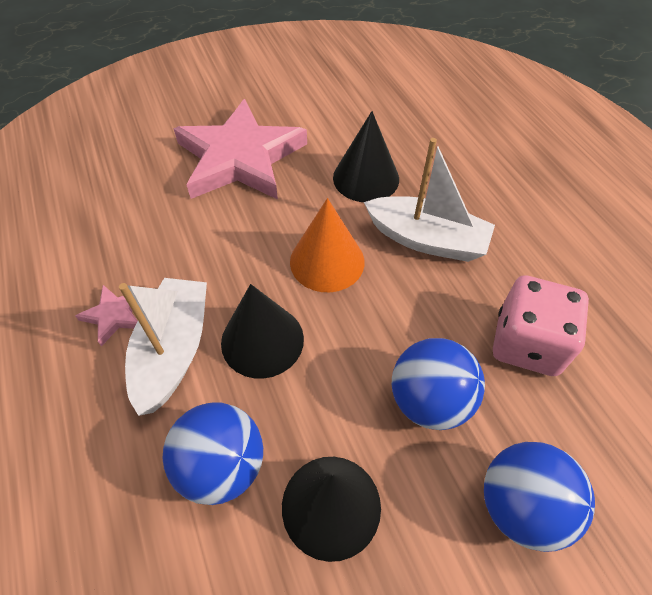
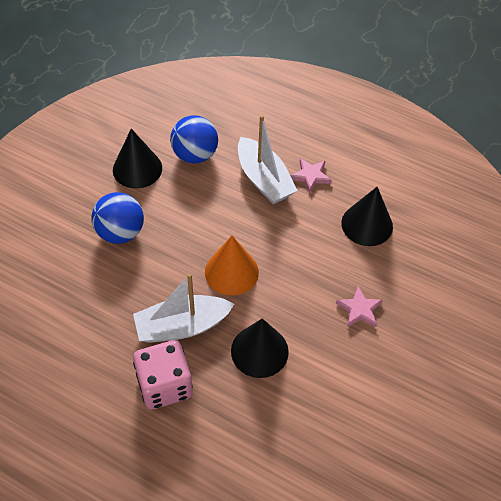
camera: 140 degrees right, 0 degrees up
pink star [174,99,307,200] -> pink star [336,286,383,327], size x0.41
black cone [221,284,304,379] -> black cone moved to [341,187,393,246]
blue ball [484,442,595,552] -> none
pink dice [493,275,589,376] -> pink dice moved to [133,340,193,409]

